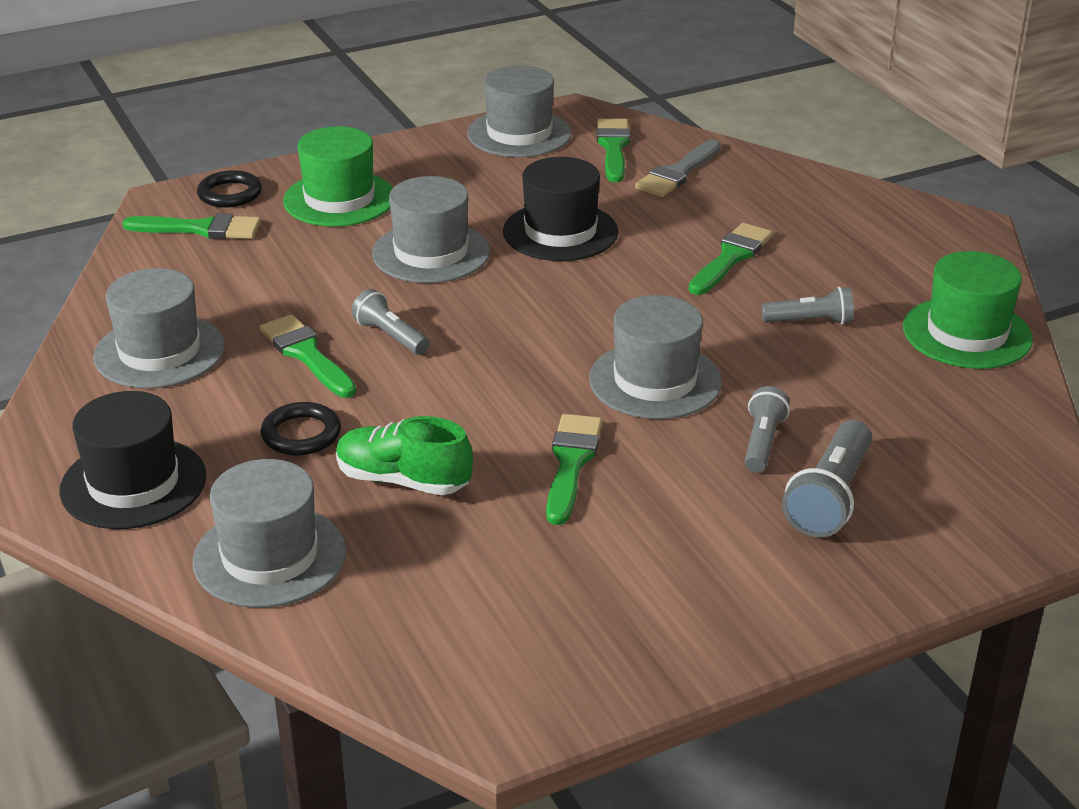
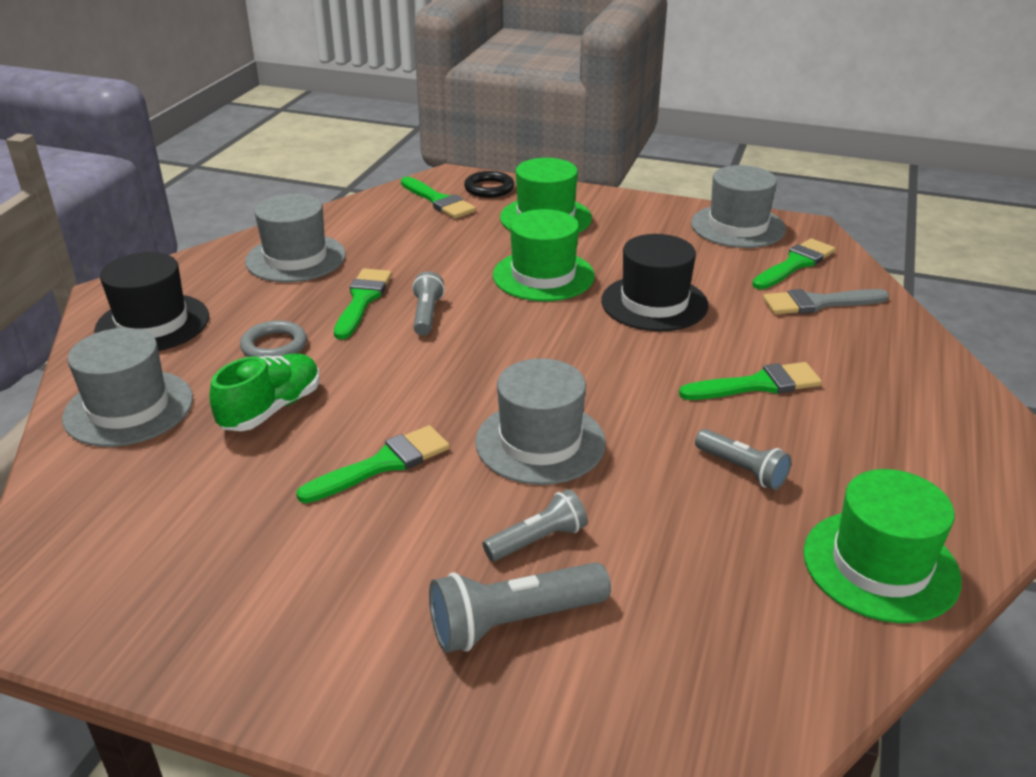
camera: 45 degrees right, 0 degrees up
black ring [261,402,341,456] -> grey ring [240,320,307,357]
green shoe [336,416,473,495] -> green shoe turned 60 degrees clockwise [210,354,320,431]
grey hat [372,176,490,283] -> green hat [493,209,595,301]

